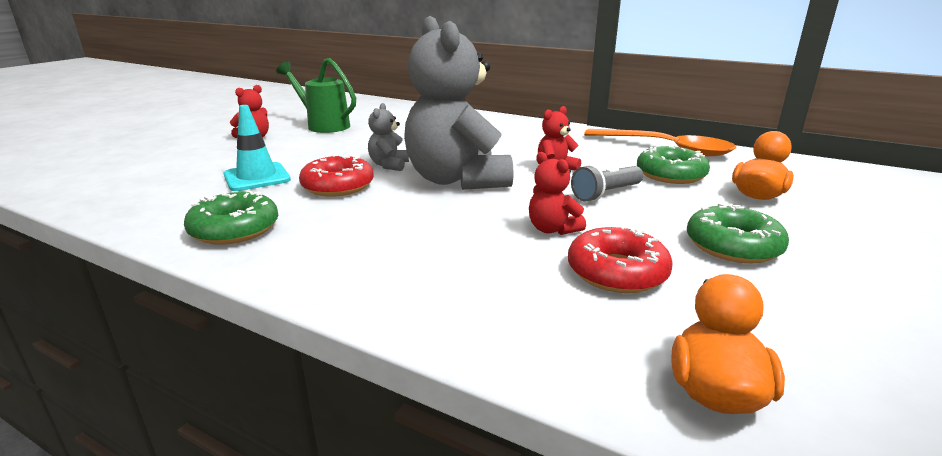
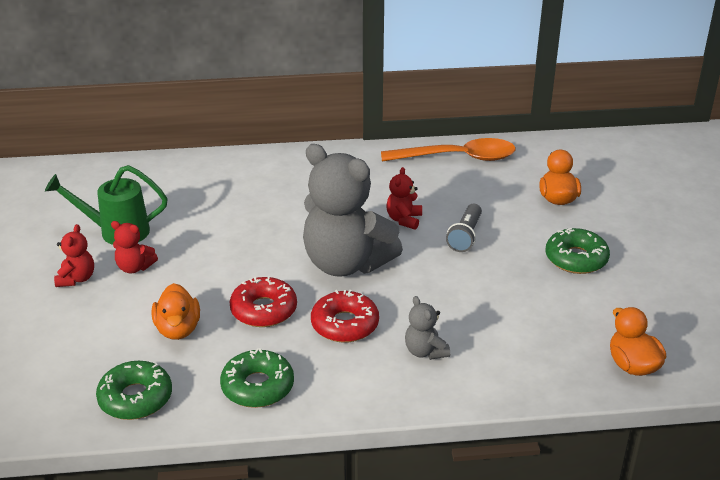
camera: 35 degrees left, 10 degrees up
turquoise traffic cone [223,105,291,191] -> orange duck [152,283,200,340]
grey teddy bear [368,103,409,171] -> grey teddy bear moved to [405,296,450,360]
red teddy bear [529,152,586,235] -> red teddy bear moved to [111,221,158,273]
red donut [568,225,673,293] -> red donut moved to [311,290,379,343]
green donut [637,146,710,184] -> green donut moved to [96,361,172,420]

